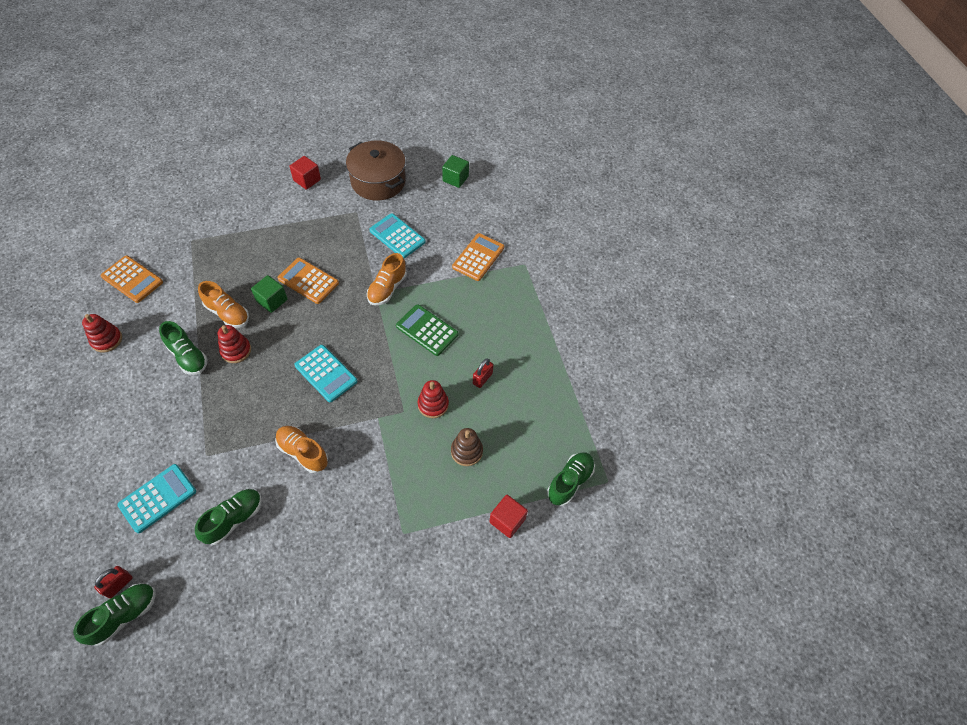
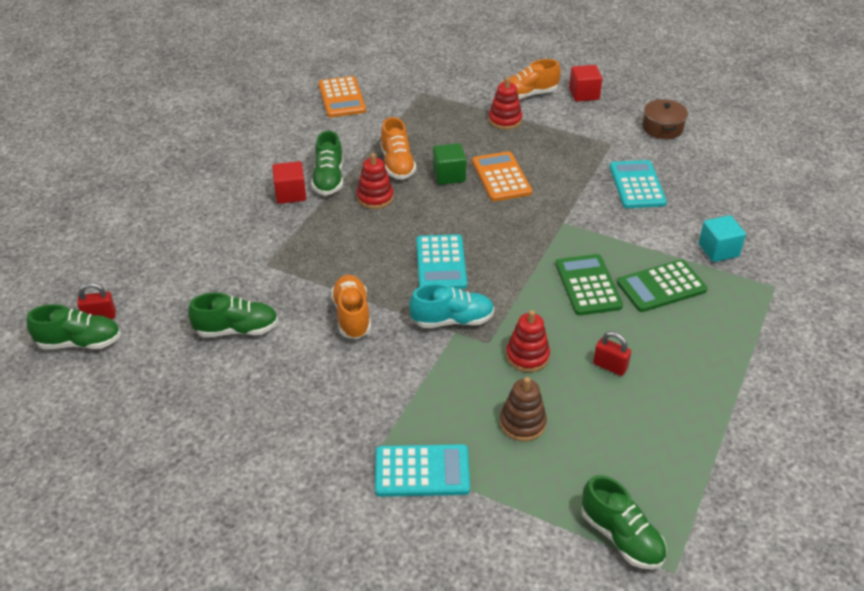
camera: 45 degrees right, 15 degrees down
red stacking toy [82,314,122,352] -> red stacking toy moved to [489,77,522,130]
turquoise calculator [117,464,196,533] -> turquoise calculator moved to [375,444,470,497]
brown pot [346,141,406,200] -> brown pot [642,99,688,139], size x0.56
orange shoe [367,253,407,305] -> orange shoe moved to [502,59,561,99]
green cube [442,155,469,188] -> none
orange calculator [452,233,504,281] -> turquoise cube [698,215,746,262]
red padlock [473,359,494,388] -> red padlock turned 45 degrees clockwise [593,331,631,376]
red cube [489,495,528,538] -> red cube moved to [272,161,306,204]
green shoe [547,453,595,506] -> green shoe turned 60 degrees clockwise [581,475,667,569]
none -> turquoise shoe [409,284,494,328]
none -> green calculator [617,259,707,312]

